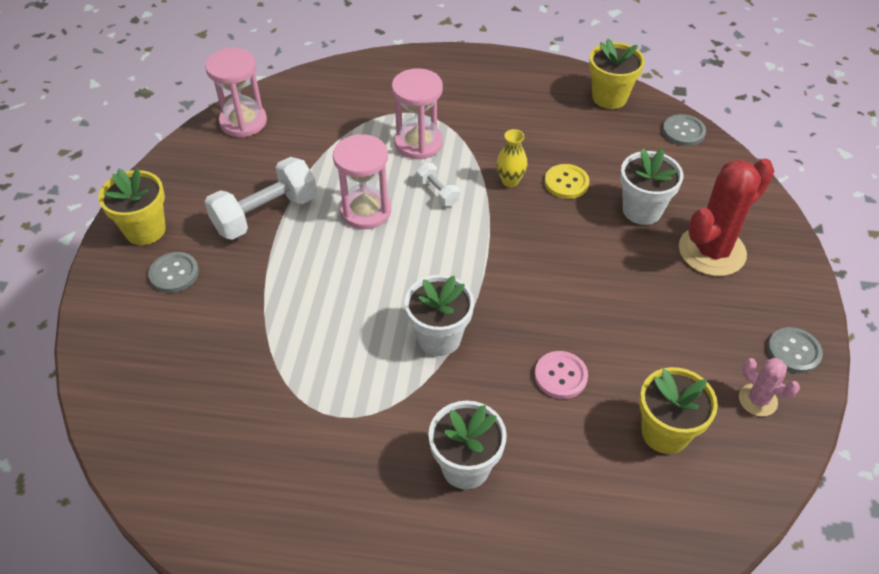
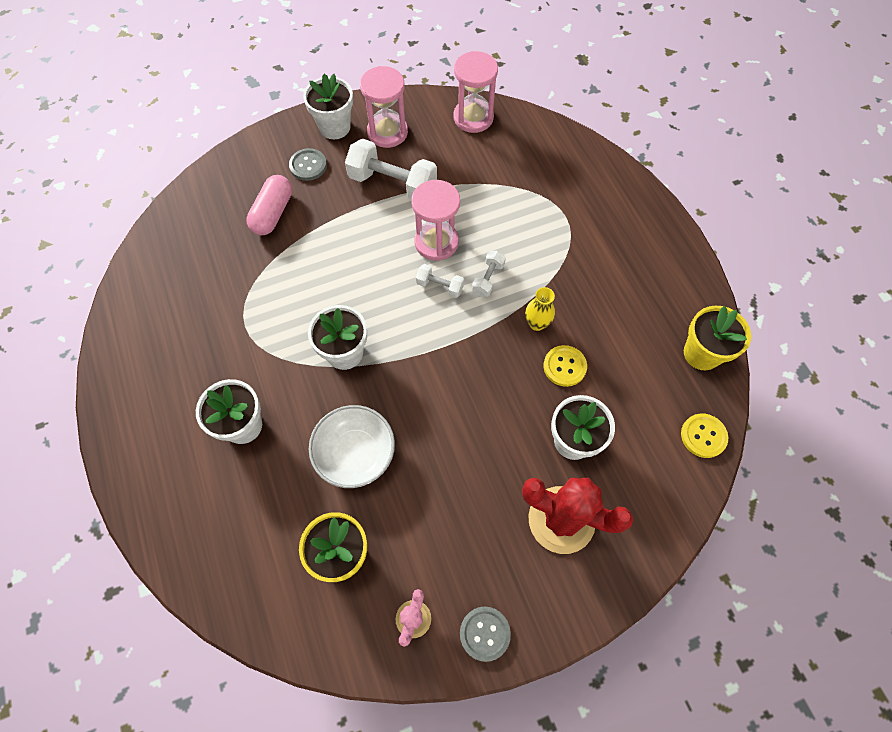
camera: 60 degrees right, 15 degrees up
yellow flower pot [98,168,166,245] -> white flower pot [303,74,353,139]
pink hourglass [392,68,443,159] -> pink hourglass moved to [360,66,408,148]
pink button [535,351,588,399] -> white bowl [309,405,395,488]
grey button [663,114,706,146] -> yellow button [681,413,728,458]
none -> pink capsule [246,175,292,235]
none -> white dumbbell [416,264,464,298]

